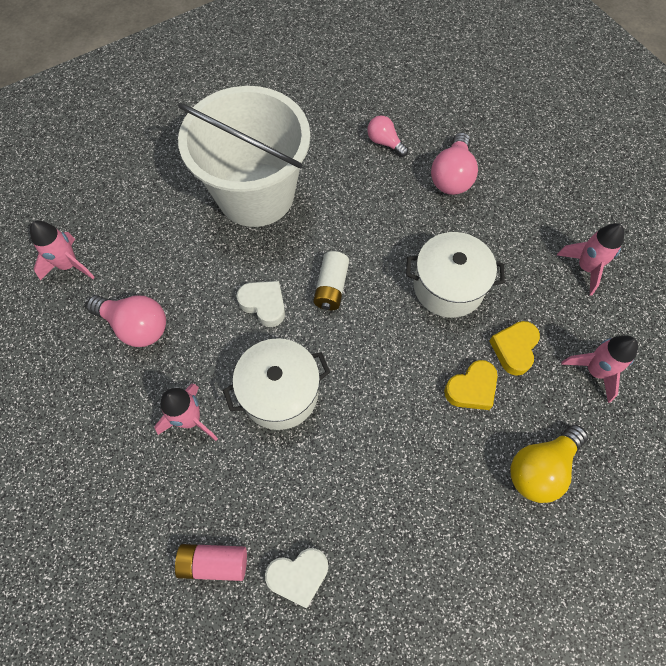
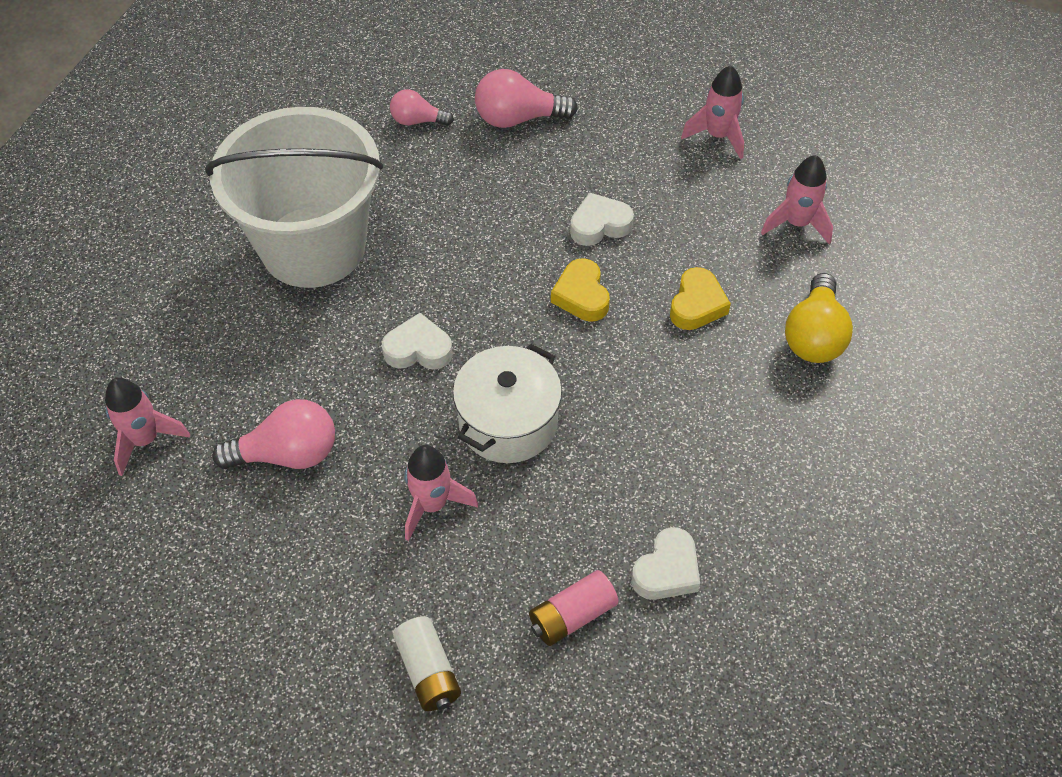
camera: 35 degrees left, 10 degrees down
white battery [313,251,349,310] -> white battery moved to [393,616,461,711]
white pot [406,232,505,318] -> white heart [570,192,634,246]
pink light bulb [431,132,478,195] -> pink light bulb turned 105 degrees clockwise [475,69,578,128]
yellow heart [489,321,540,376] -> yellow heart moved to [551,258,610,322]

